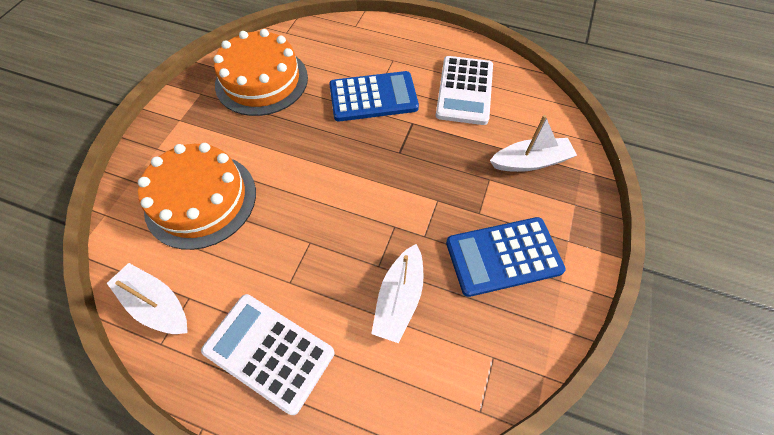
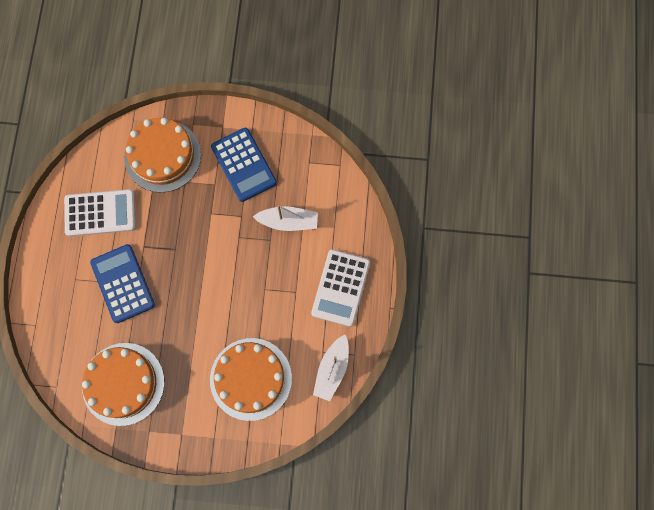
camera: 105 degrees left, 15 degrees up
white boat [490,115,577,172] -> orange cake [124,118,201,193]

